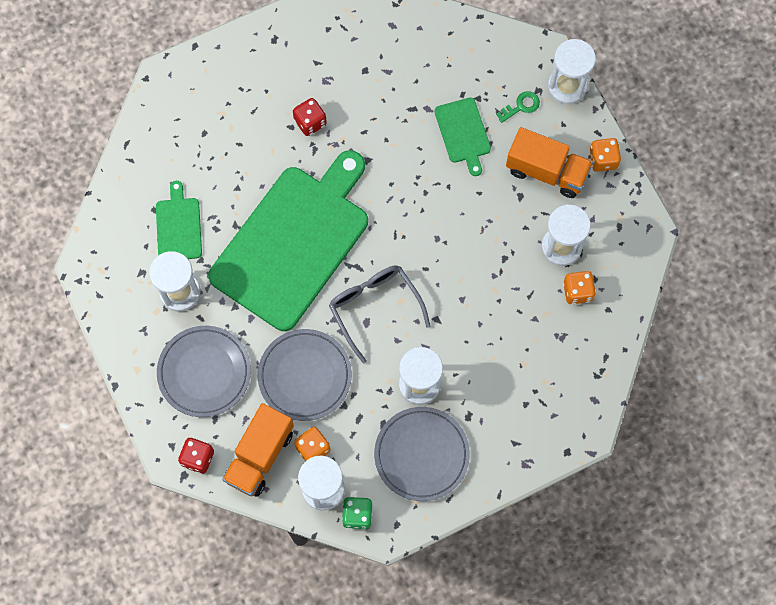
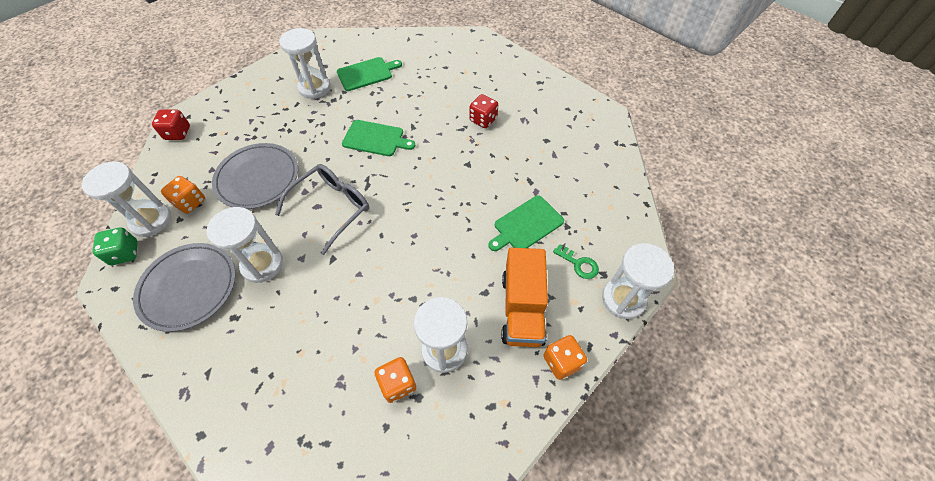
camera: 70 degrees right, 15 degrees down
grey plate [157,326,251,417] -> none
green cutting board [208,150,368,331] -> green cutting board [342,120,415,156], size x0.43
orange truck [222,403,294,497] -> none

